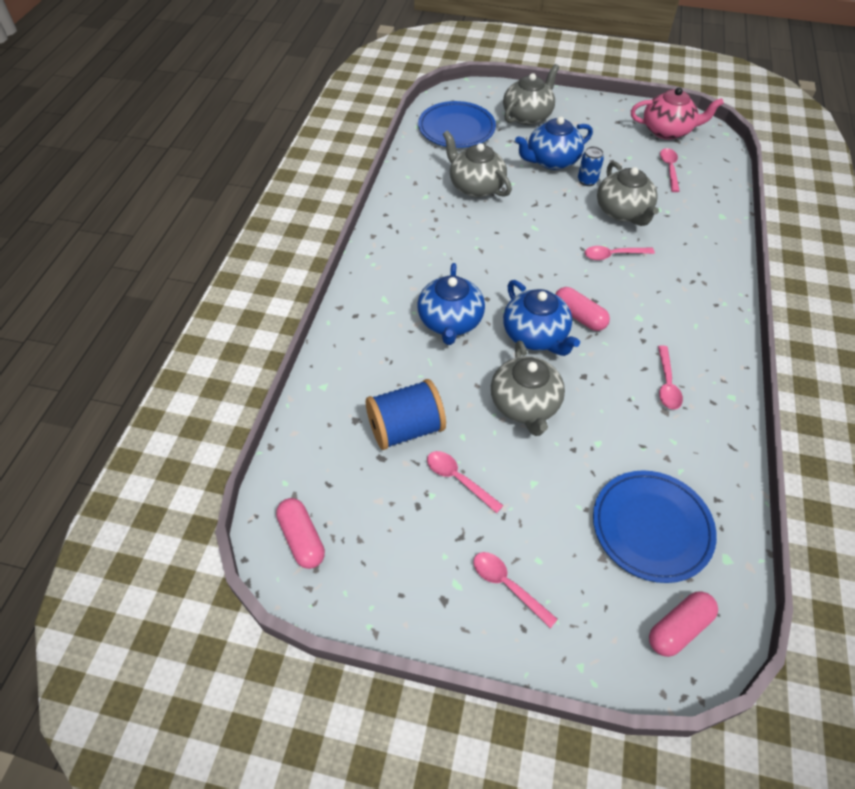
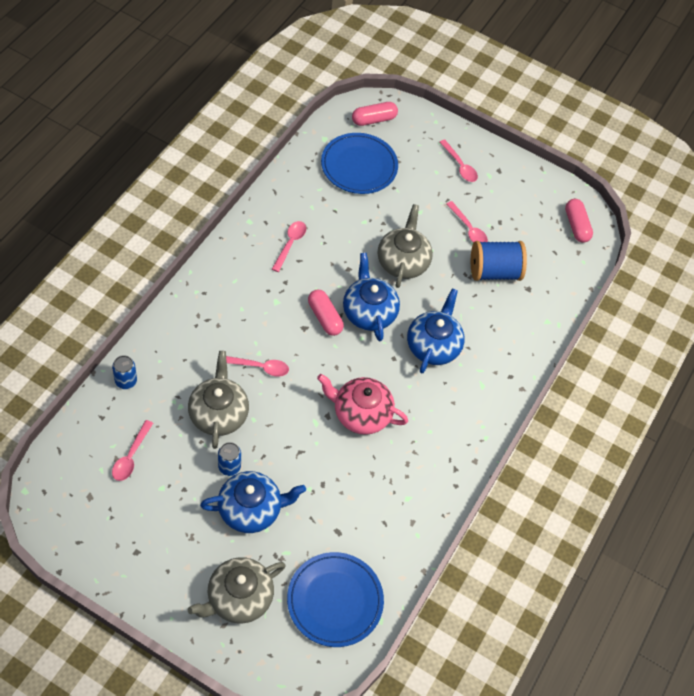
camera: 170 degrees left, 5 degrees up
grey teapot [443,130,512,198] -> none
pink teapot [631,87,724,140] -> pink teapot moved to [317,374,408,435]
none -> blue can [112,355,137,389]

